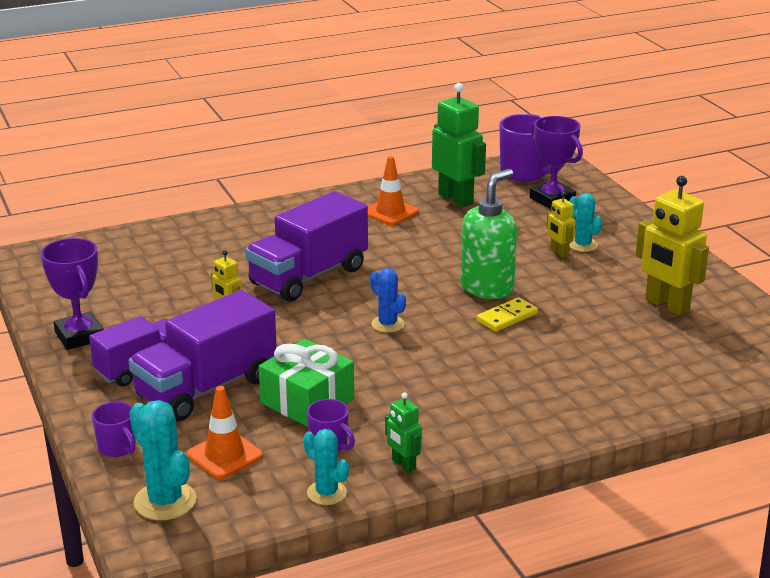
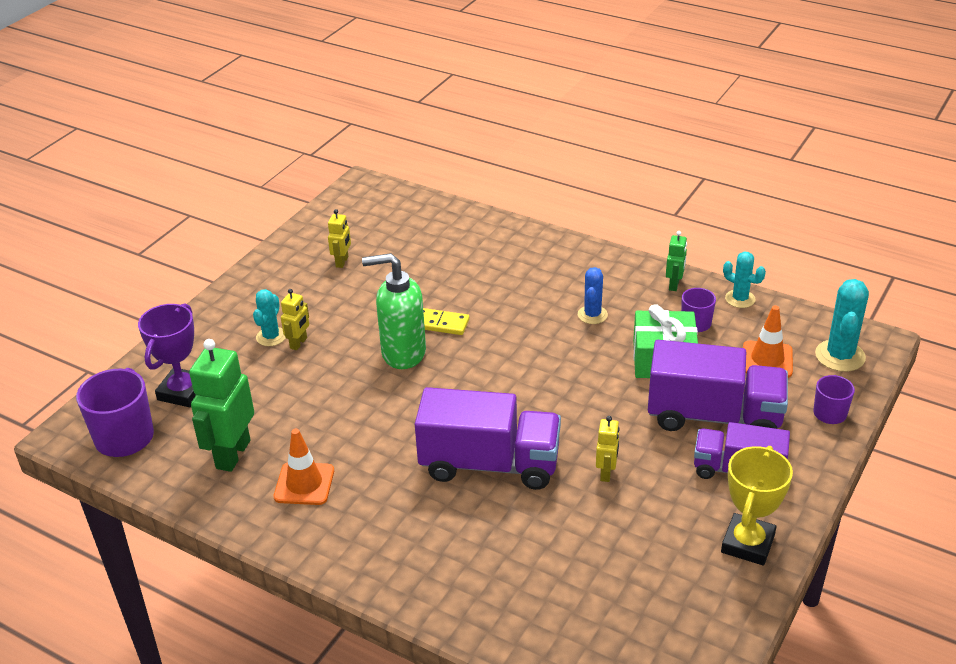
camera: 125 degrees left, 10 degrees up
purple trophy [41,238,104,350] -> yellow trophy [721,446,793,566]
turquoise cactus [303,429,349,505] -> turquoise cactus turned 60 degrees counterclockwise [723,251,766,308]
blue cactus [370,268,406,333] -> blue cactus moved to [578,267,608,324]
yellow robot [636,176,709,316] -> yellow robot [328,209,351,268], size x0.51

